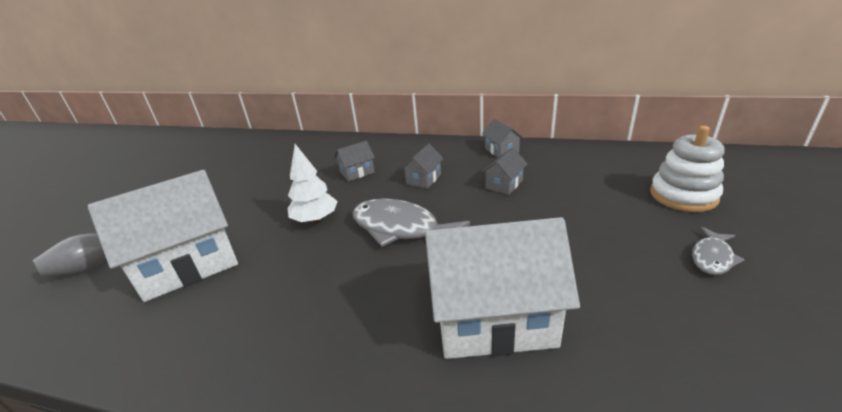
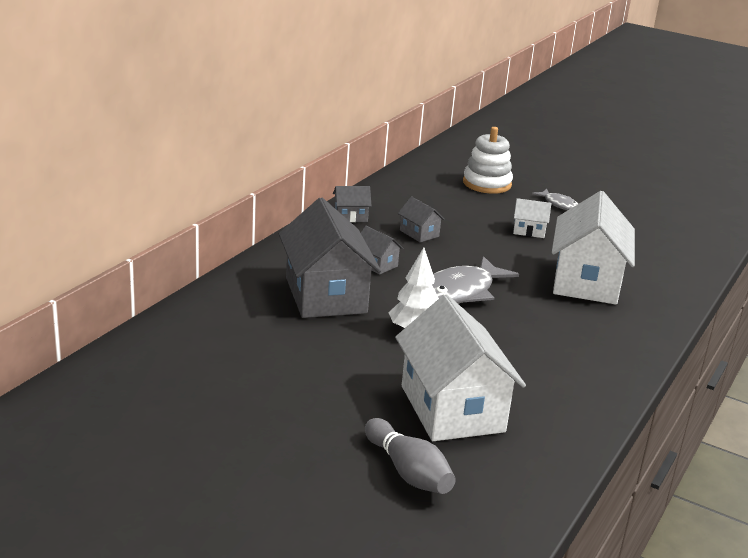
camera: 80 degrees left, 5 degrees down
grey house [334,140,375,181] -> grey house [279,198,381,318], size x2.27
none -> white house [513,198,551,238]

